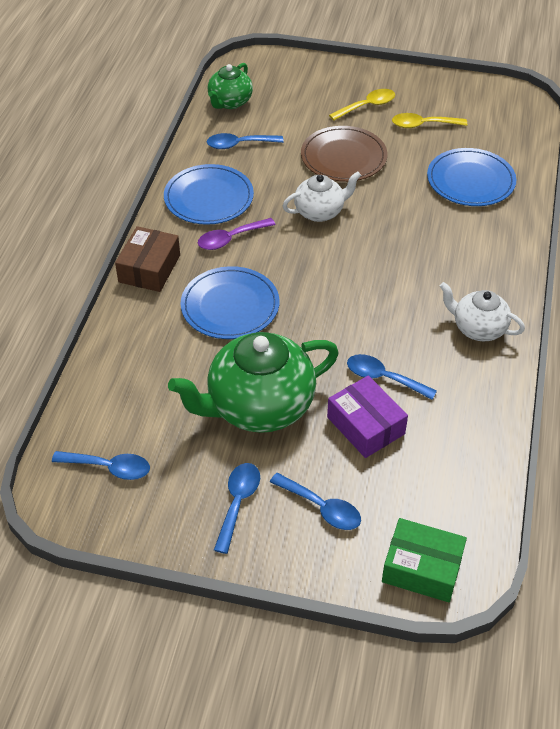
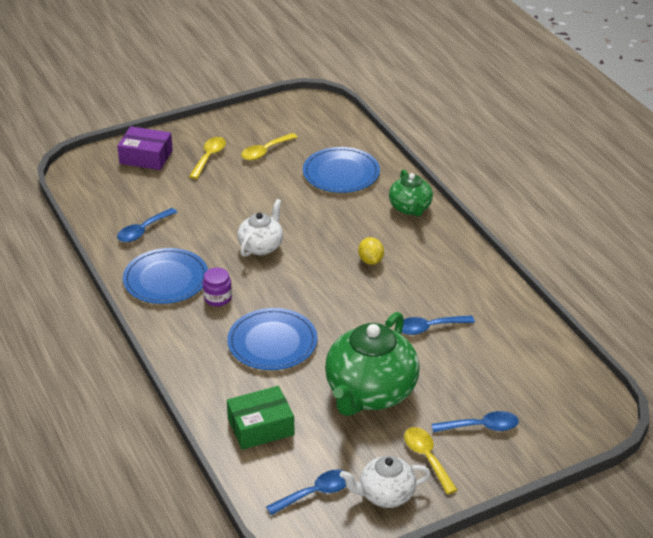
camera: 40 degrees left, 10 degrees down
brown box [115,226,180,292] -> none
purple spoon [198,218,276,250] -> purple jar [203,268,232,307]
green teapot [208,63,253,109] -> green teapot moved to [389,170,433,216]
blue spoon [214,463,260,554] -> yellow spoon [404,427,457,494]
brown plate [301,126,387,182] -> none
purple box [327,375,408,458] -> purple box moved to [117,126,173,170]
green box [382,518,467,602] -> green box moved to [227,386,295,450]
white teapot [440,282,525,341] -> white teapot moved to [340,456,431,508]
none -> yellow lemon [358,237,384,265]

